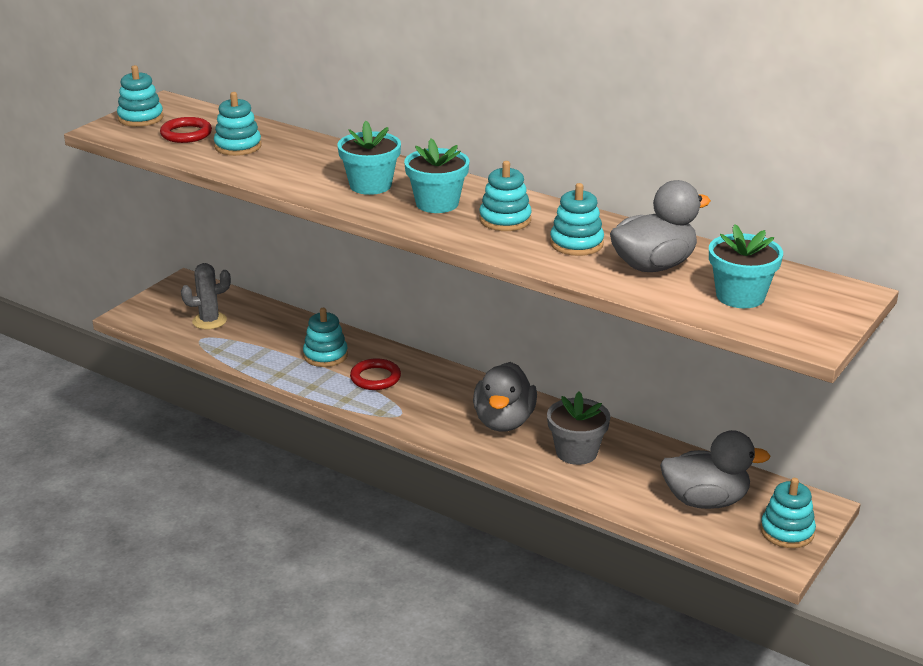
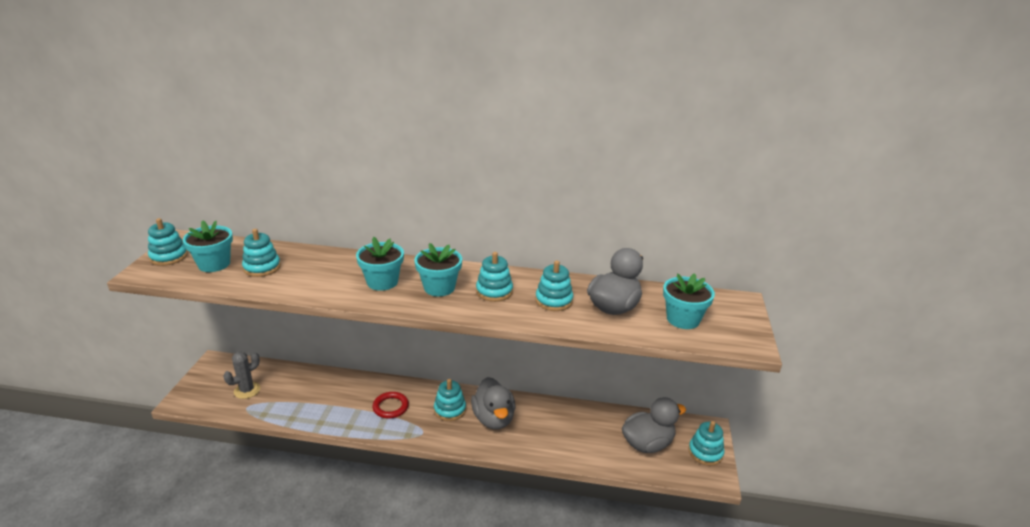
camera: 25 degrees left, 0 degrees up
red ring [160,117,212,143] -> turquoise flower pot [183,220,233,272]
turquoise stacking toy [303,308,348,367] -> turquoise stacking toy moved to [434,379,466,421]
grey flower pot [547,392,610,465] -> none

